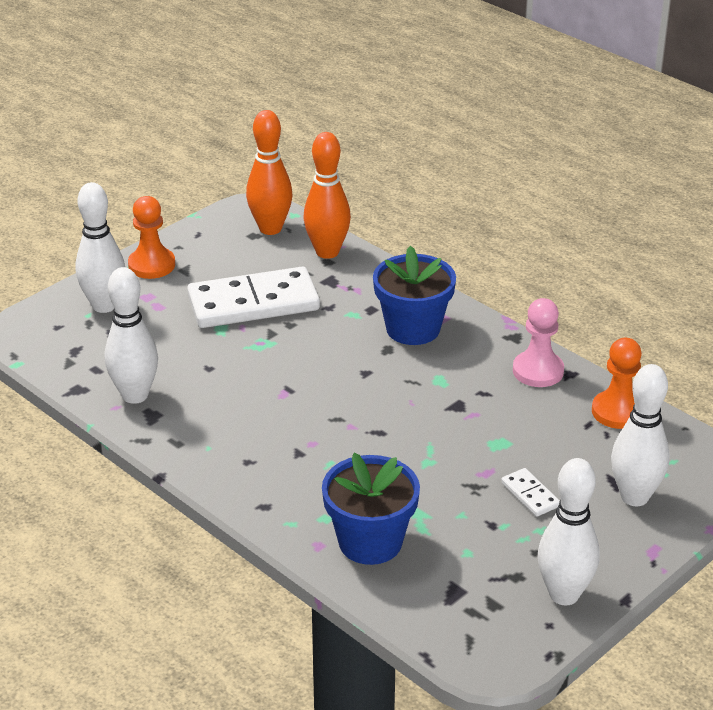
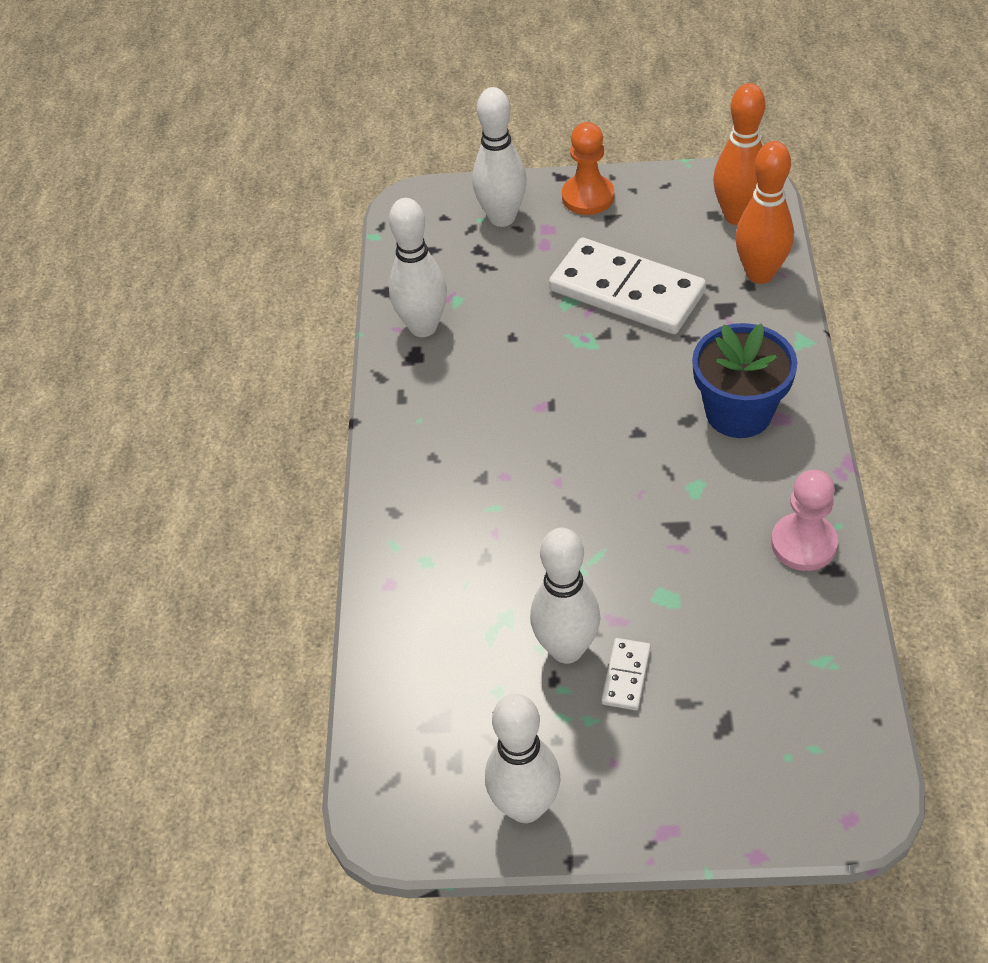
camera: 50 degrees right, 15 degrees up
blue flower pot [322,453,420,565] -> none
orange pawn [592,338,642,429] -> none
white bowling pin [611,364,670,506] -> white bowling pin moved to [530,528,601,664]

